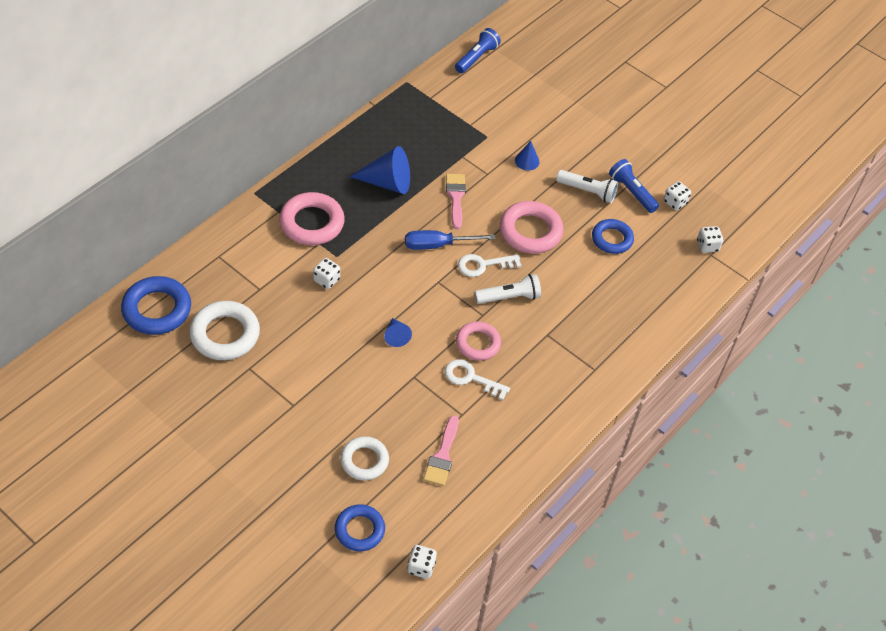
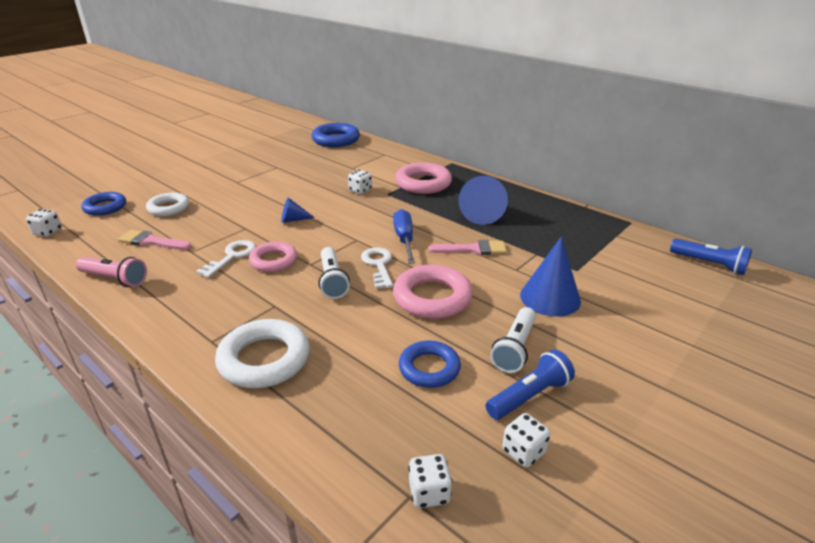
camera: 95 degrees right, 20 degrees down
white ring [189,301,260,360] -> white ring moved to [215,319,310,388]
blue cone [515,141,539,170] -> blue cone [520,236,581,317], size x1.86
none -> pink flashlight [76,257,147,287]

